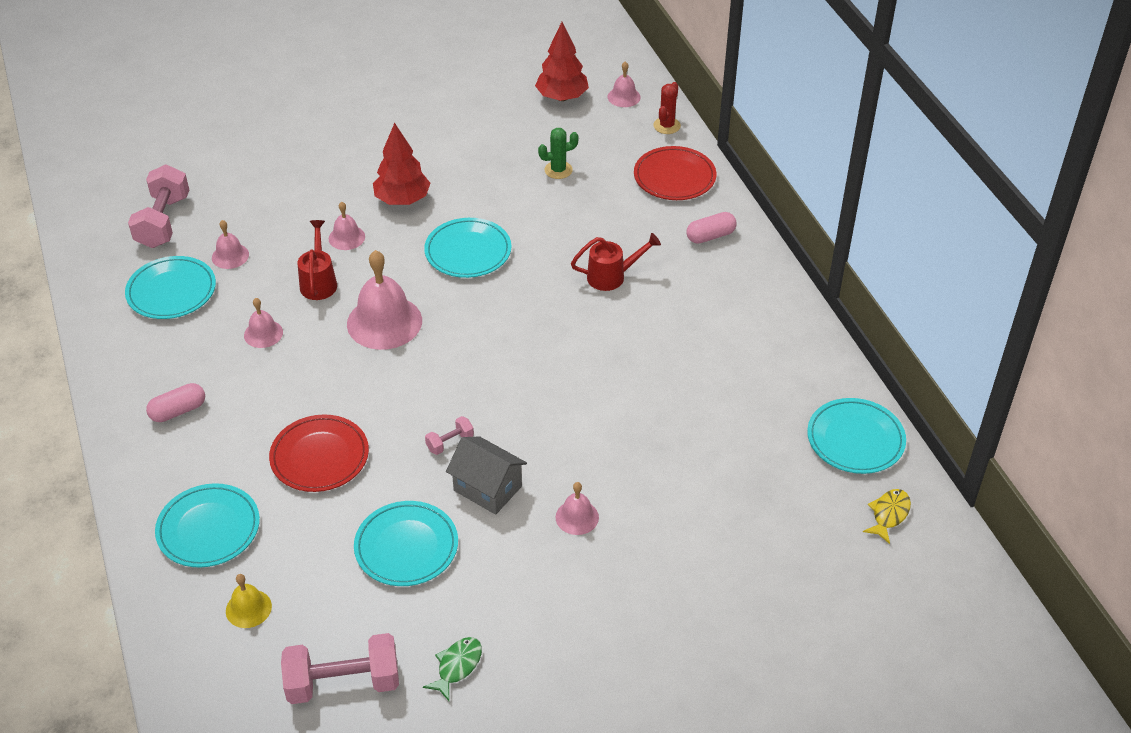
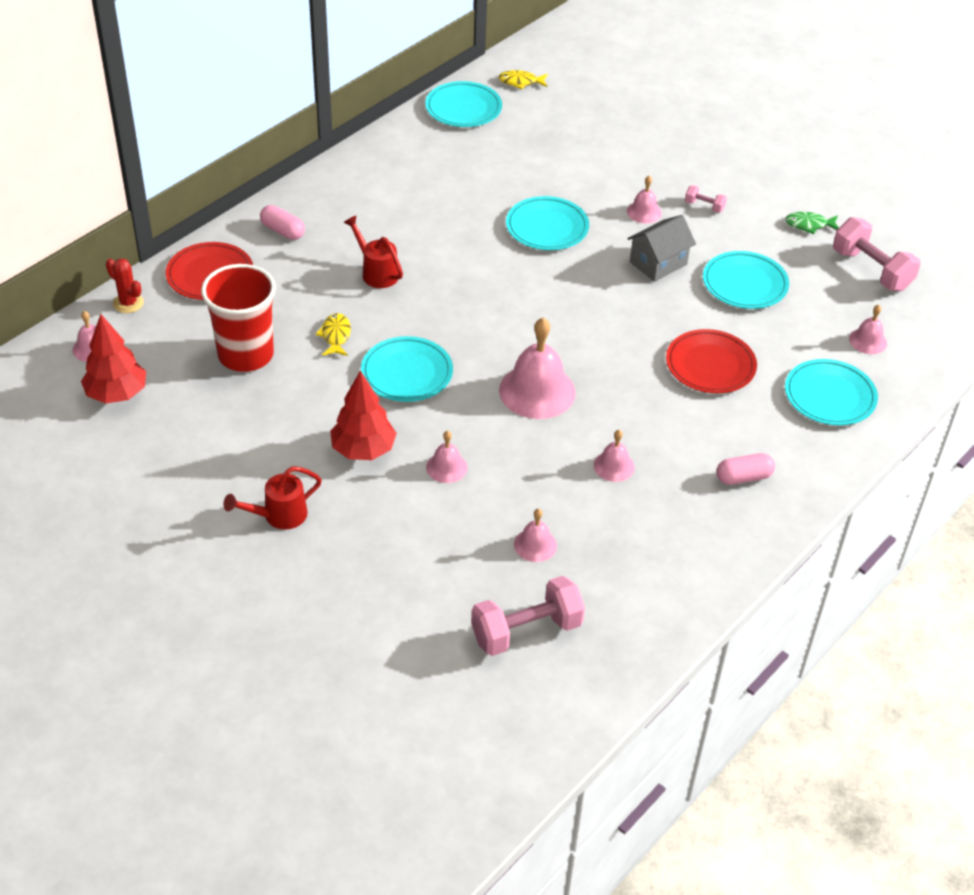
camera: 120 degrees left, 0 degrees up
turquoise plate [125,256,216,319] -> turquoise plate moved to [506,196,589,250]
pink capsule [146,383,205,422] -> pink capsule turned 45 degrees counterclockwise [716,453,775,485]
yellow bell [226,574,272,628] -> pink bell [849,305,887,354]
red watering can [297,220,337,300] -> red watering can moved to [223,466,322,530]
pink dumbbell [425,416,474,455] -> pink dumbbell moved to [685,185,727,213]
grey house [446,436,527,515] -> grey house turned 45 degrees clockwise [627,215,696,282]
green cactus [538,128,579,179] -> red cup [201,264,276,372]
red cactus [653,82,681,134] -> red cactus turned 45 degrees clockwise [106,258,144,313]
none -> yellow fish [315,313,351,356]

